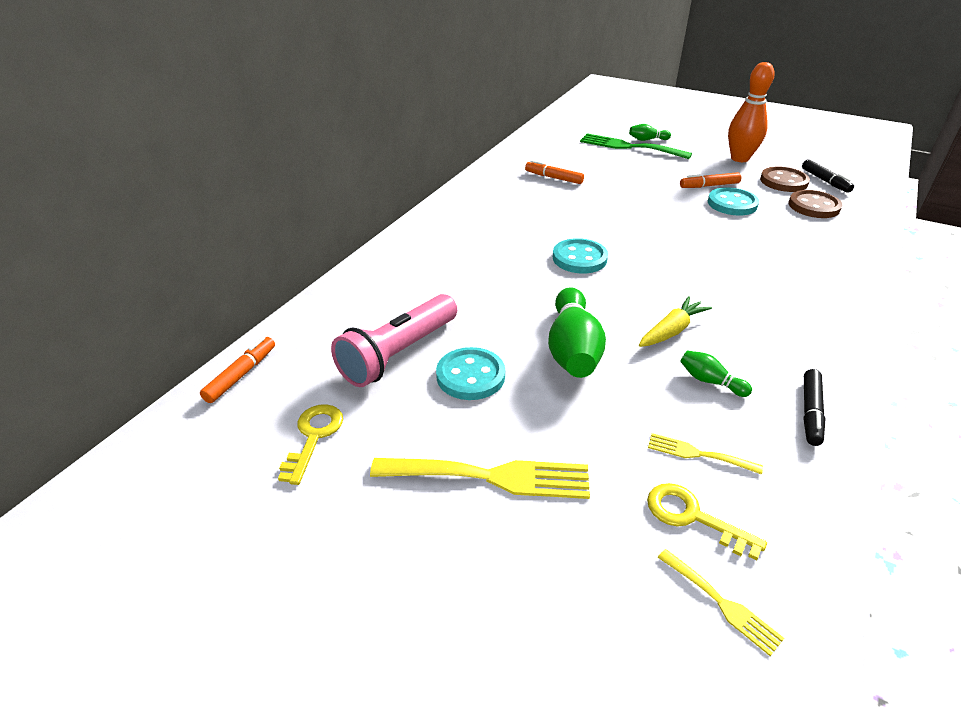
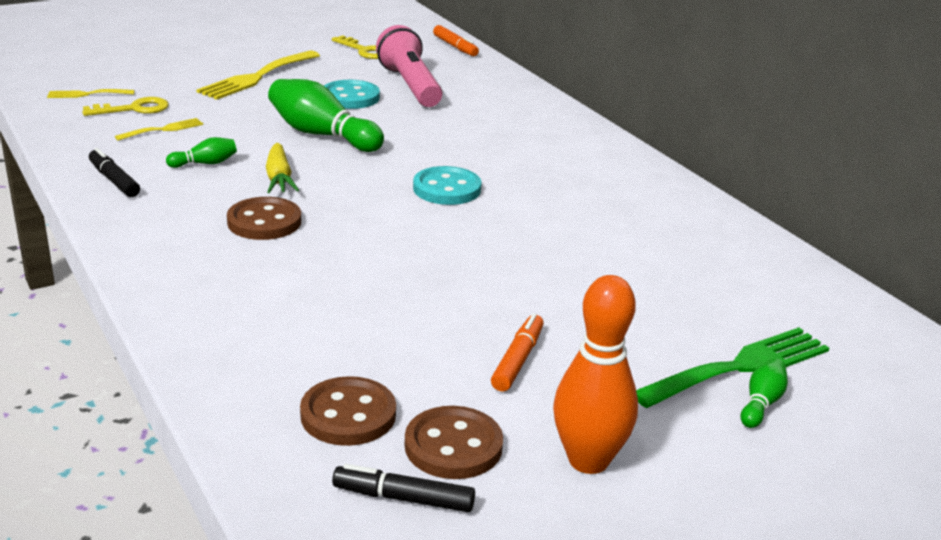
camera: 120 degrees right, 10 degrees down
orange marker [525,160,584,184] -> none
turquoise button [708,187,759,216] -> none
none -> brown button [227,197,301,240]

